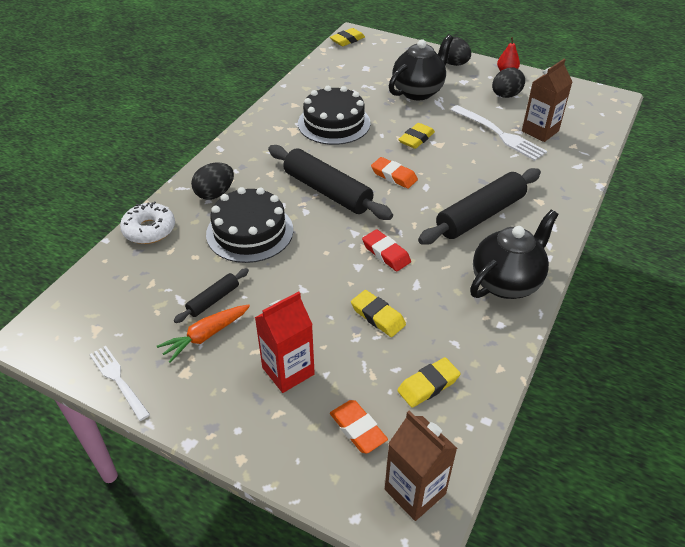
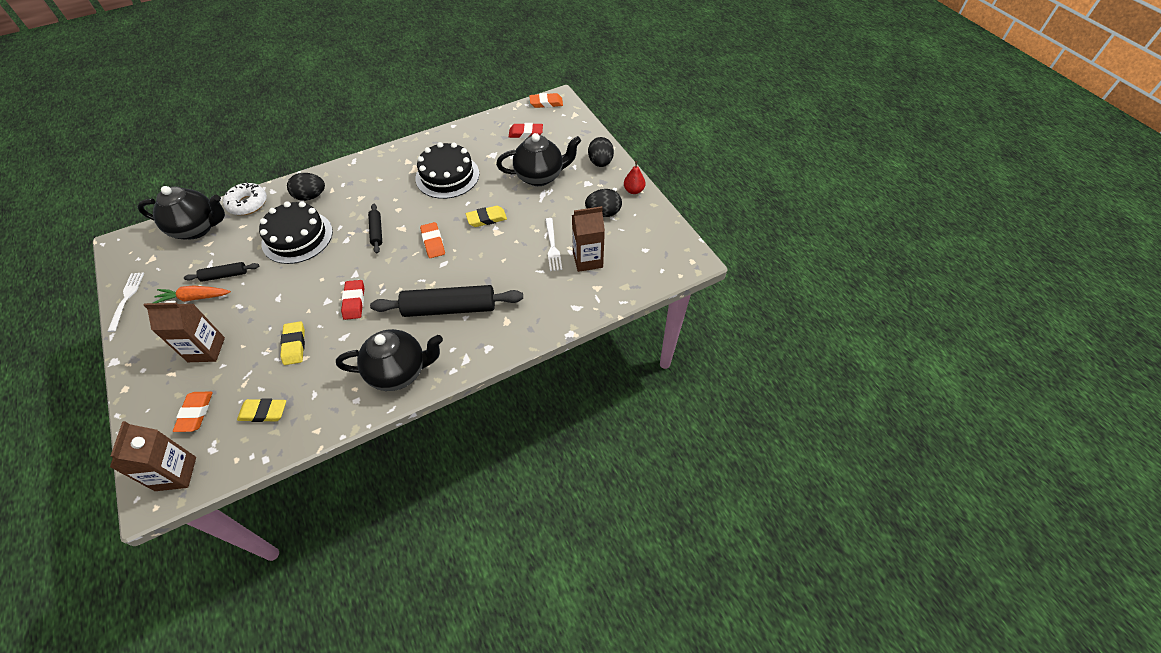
camera: 35 degrees right, 10 degrees up
red carton [255,291,315,393] -> brown carton [144,301,225,362]
black rolling pin [268,145,393,220] -> black rolling pin [368,204,382,254], size x0.49
yellow eraser [330,28,365,46] -> orange eraser [529,93,563,108]
white fork [451,105,547,161] -> white fork [545,218,562,271], size x0.66
none -> black teapot [137,186,225,239]
none -> red eraser [509,123,543,138]

